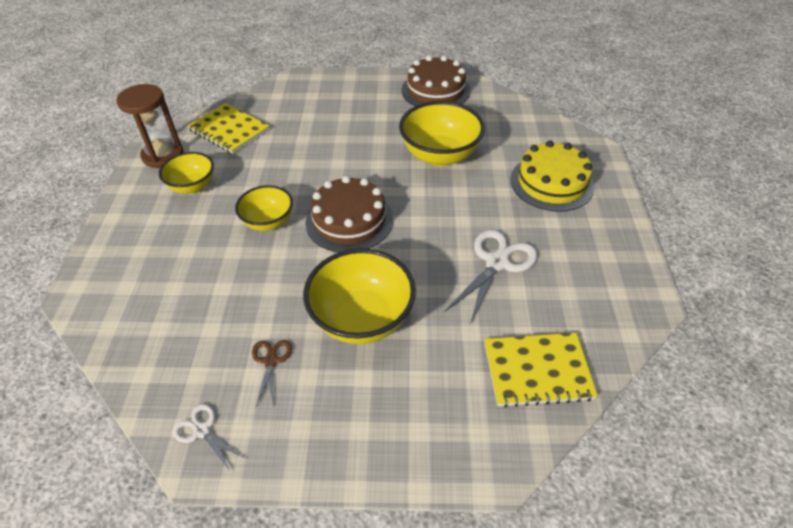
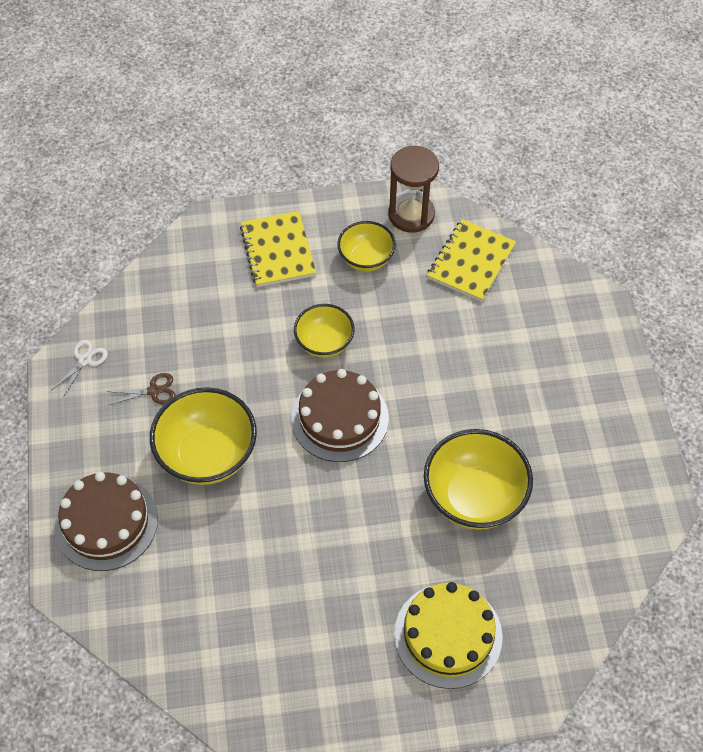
camera: 80 degrees right, 10 degrees up
brown cake [401,56,471,106] -> brown cake moved to [54,472,158,571]
white scissors [445,229,538,325] -> none
yellow notebook [484,333,598,408] -> yellow notebook moved to [240,211,316,287]

